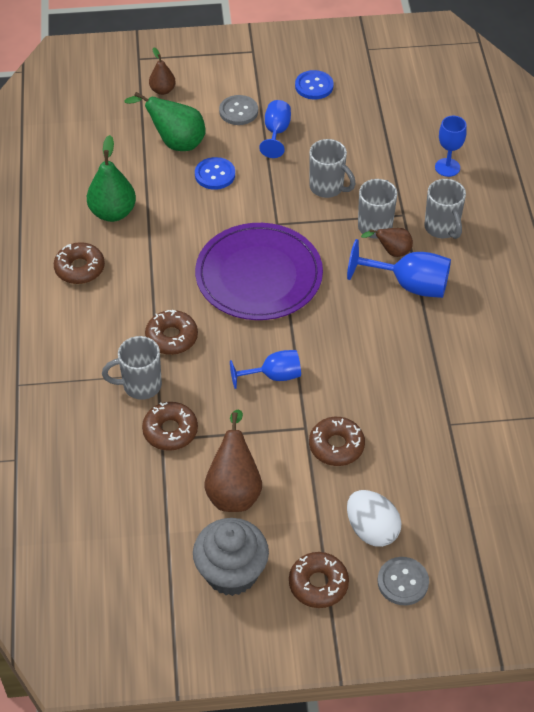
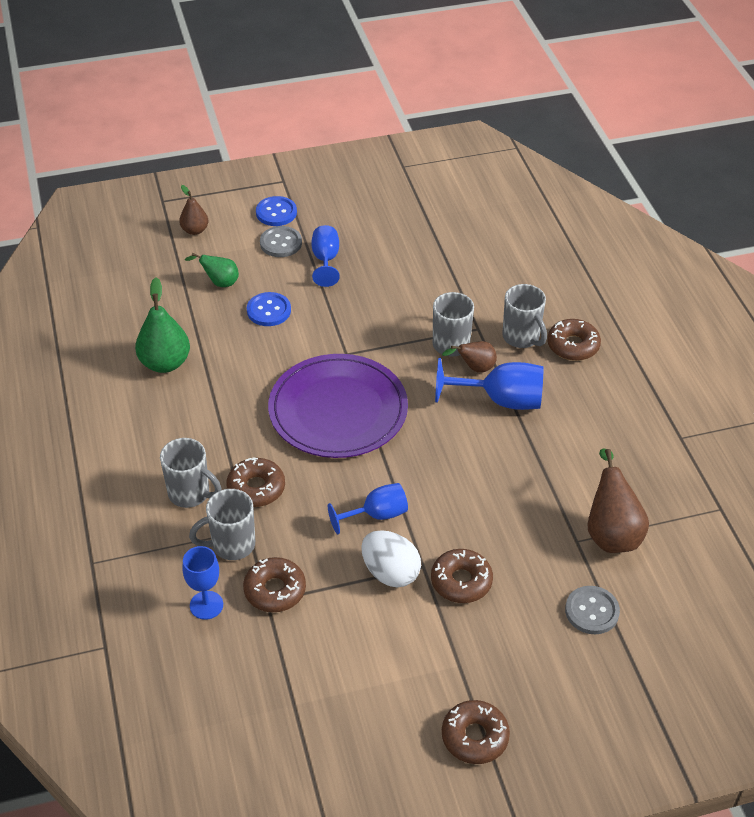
camera: 10 degrees left, 5 degrees down
brown donut [54,242,105,284] -> brown donut moved to [547,319,601,361]
green pear [124,92,205,151] -> green pear [185,253,239,287], size x0.59
grey cupcake [193,518,269,596] -> none
brown pear [204,410,262,512] -> brown pear moved to [587,448,649,553]
blue button [295,70,334,99] -> blue button moved to [256,196,297,226]
grey mug [309,139,355,198] -> grey mug moved to [160,438,221,508]
white egg [347,490,401,547] -> white egg moved to [361,530,421,587]
grey button [378,557,429,605] -> grey button moved to [565,586,620,634]
blue goblet [435,116,467,177] -> blue goblet moved to [182,546,223,620]

